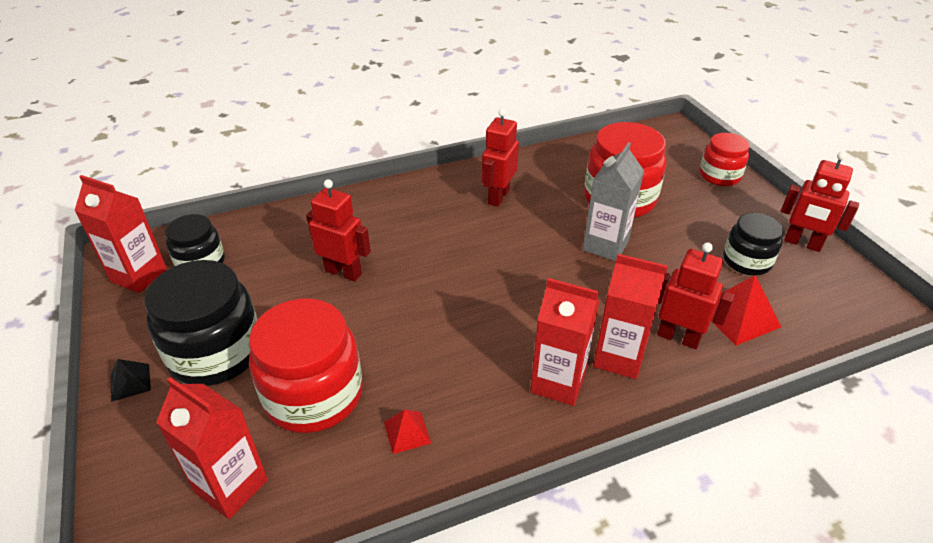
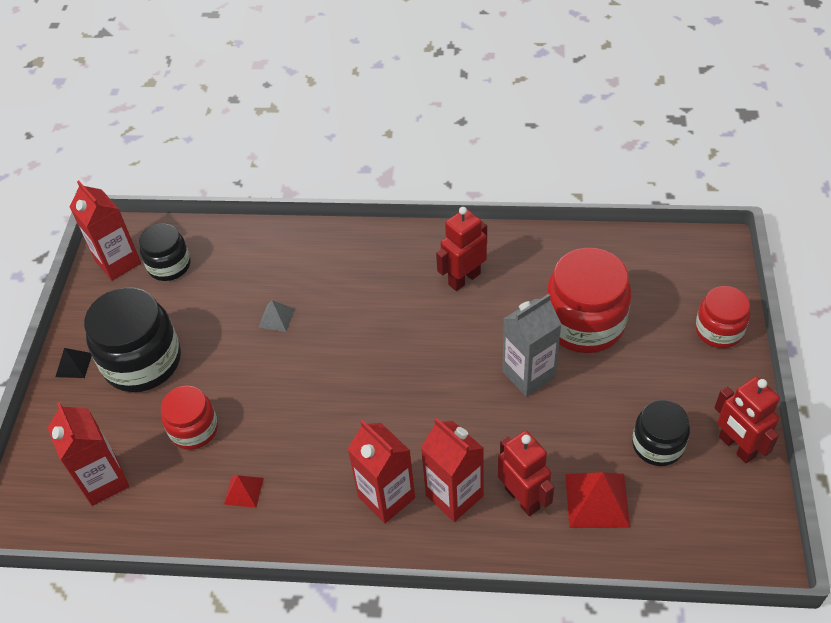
camera: 30 degrees right, 10 degrees up
red jar [249,299,363,433] -> red jar [161,386,218,450], size x0.59
red robot [306,179,371,281] -> grey pyramid [258,300,295,332]

